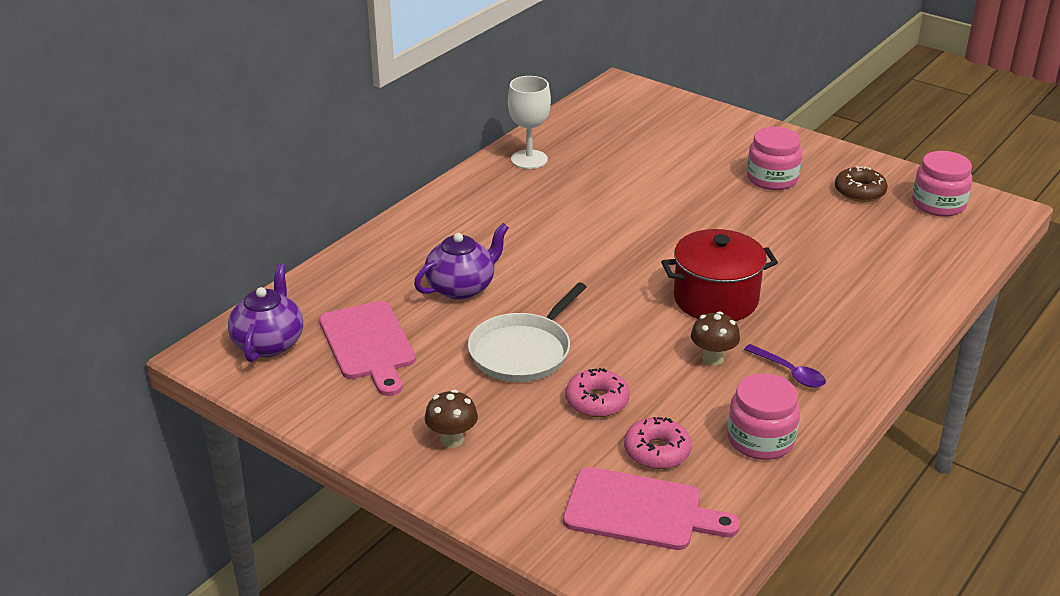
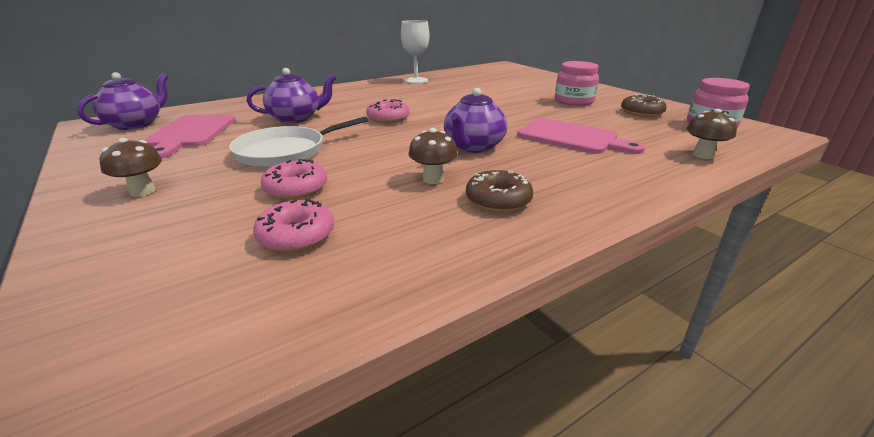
camera: 20 degrees right, 5 degrees down
pink cutting board [563,467,740,550] -> pink cutting board moved to [517,118,645,154]
red pot [661,229,778,321] -> purple teapot [444,88,507,153]
pink jar [727,373,800,460] -> none
purple spoon [744,344,826,388] -> brown donut [466,170,533,212]
none -> pink donut [366,99,410,123]
none -> brown mushroom [687,109,737,159]

